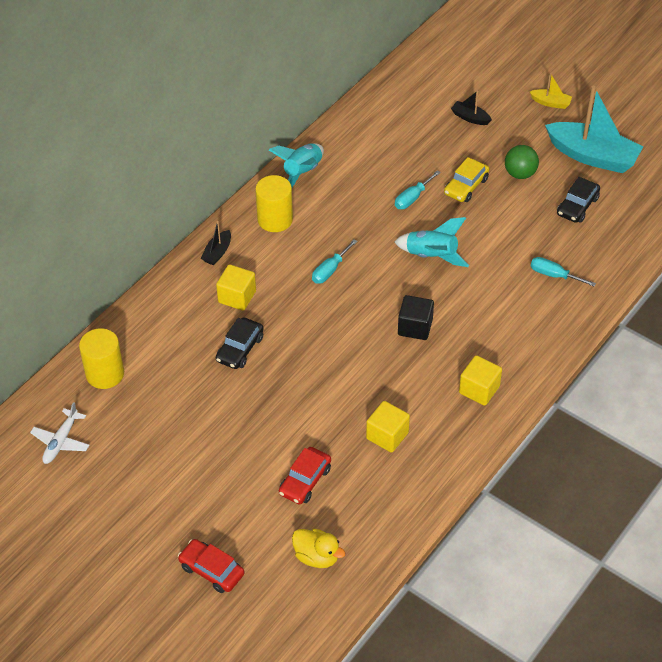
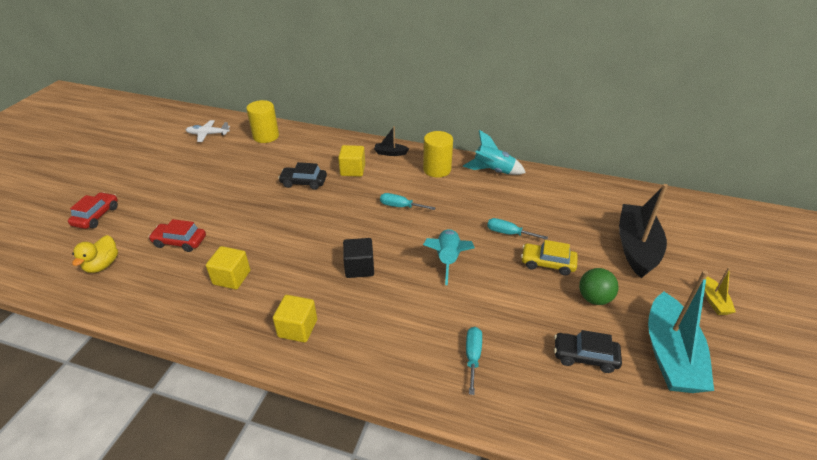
camera: 70 degrees right, 10 degrees down
black boat [451,91,492,125] -> black boat [619,184,668,278], size x2.25

